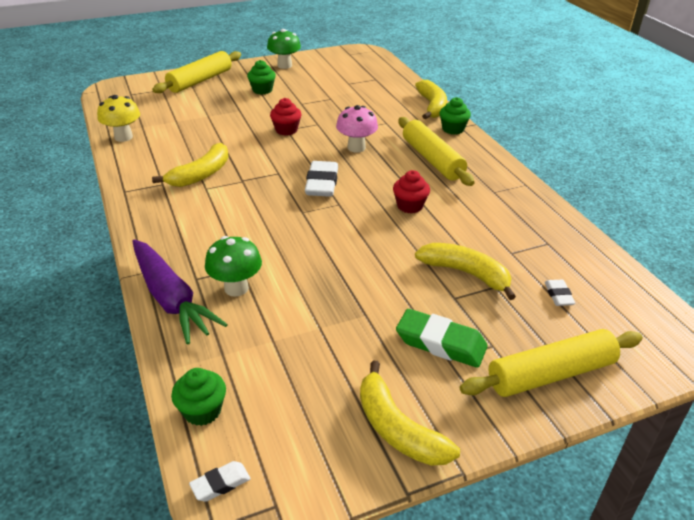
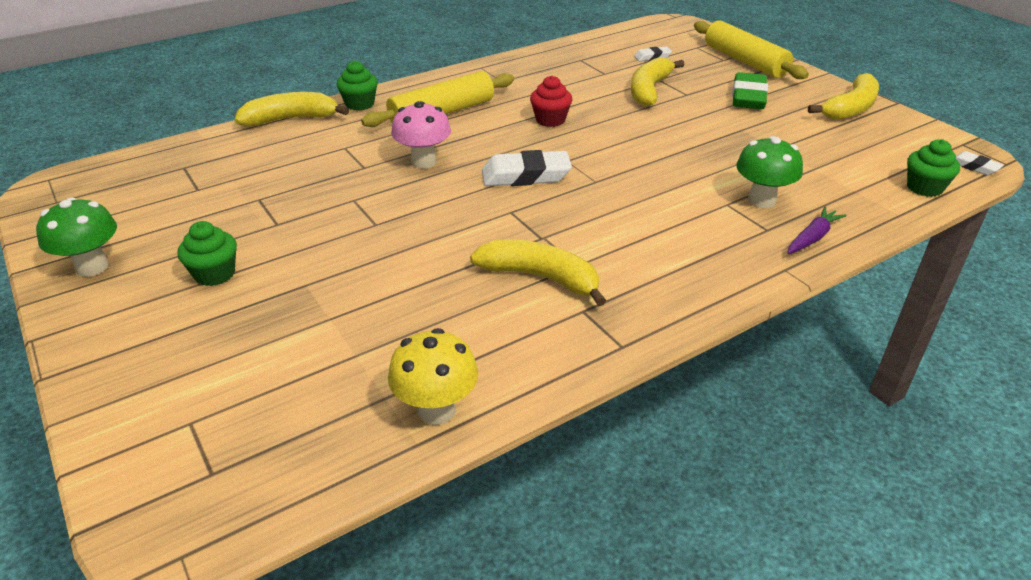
camera: 100 degrees left, 0 degrees up
purple carrot [132,240,228,345] -> purple carrot [787,207,847,254], size x0.48
yellow rolling pin [152,51,241,93] -> none
red cupcake [270,98,302,136] -> none

